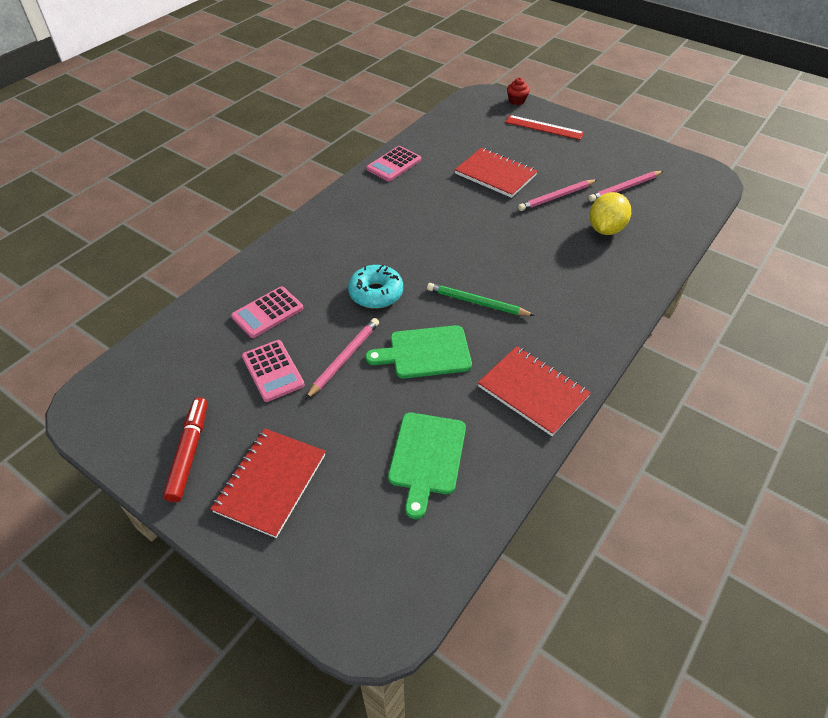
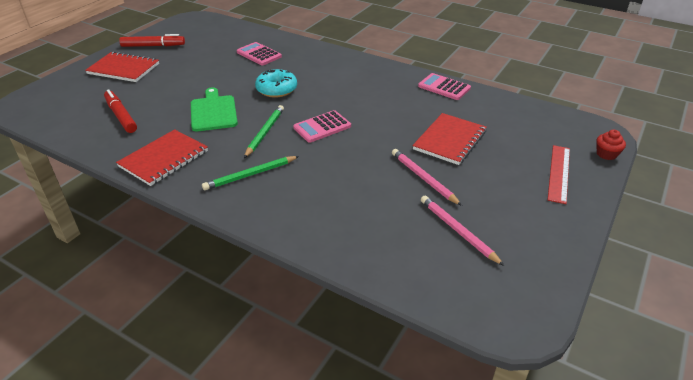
camera: 85 degrees right, 10 degrees down
pink calculator [242,340,305,402] -> pink calculator moved to [293,110,351,143]
pink pencil [305,318,379,399] -> none
green cutting board [388,413,466,519] -> red marker [104,89,137,133]
yellow lemon [590,192,631,235] -> none
none -> green pencil [202,156,299,190]

